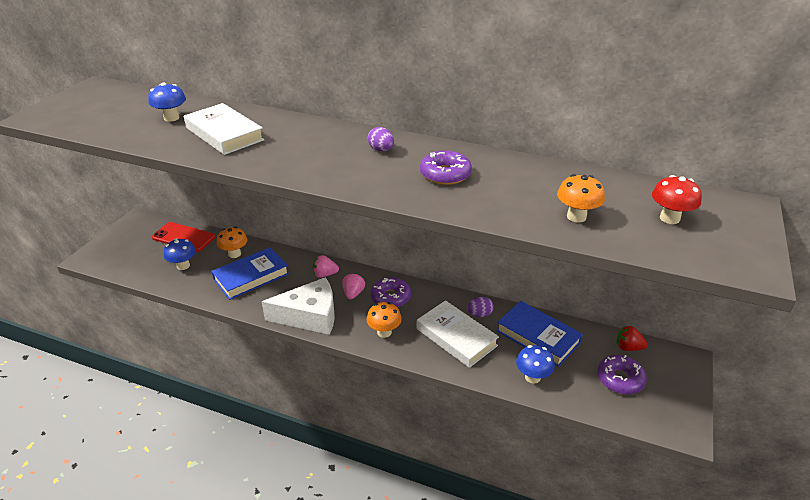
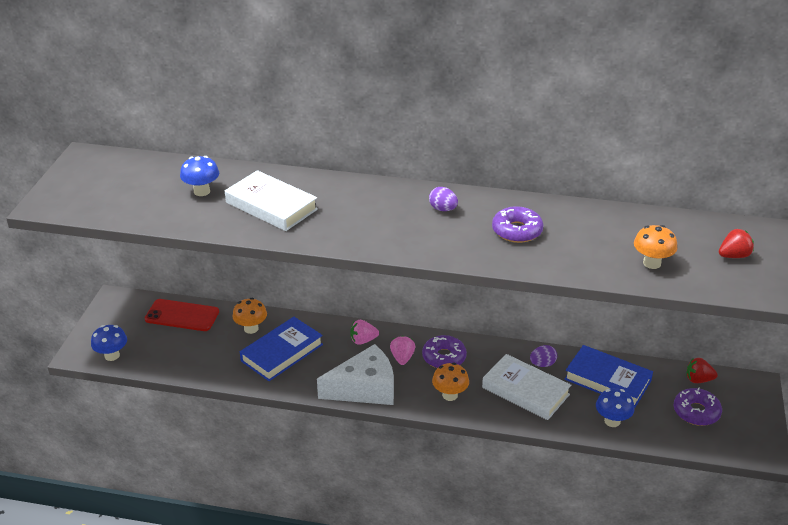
camera: 10 degrees left, 0 degrees up
blue mushroom [164,238,196,270] -> blue mushroom moved to [91,325,127,361]
red mushroom [652,175,702,224] -> red strawberry [719,229,754,258]

